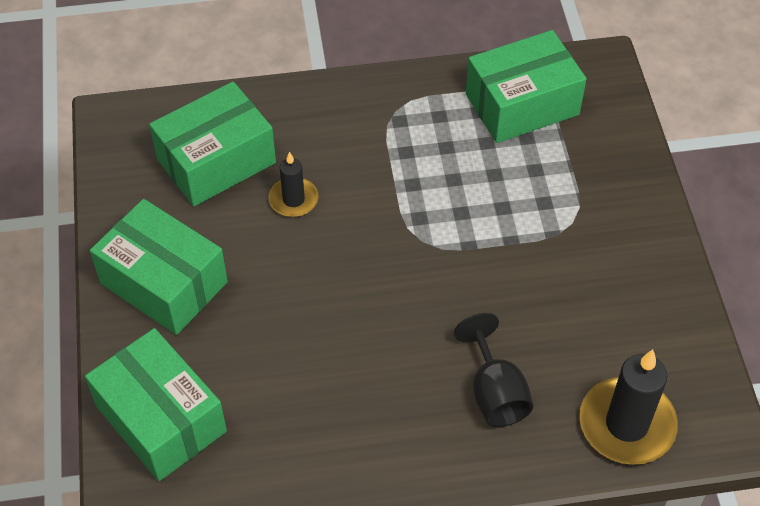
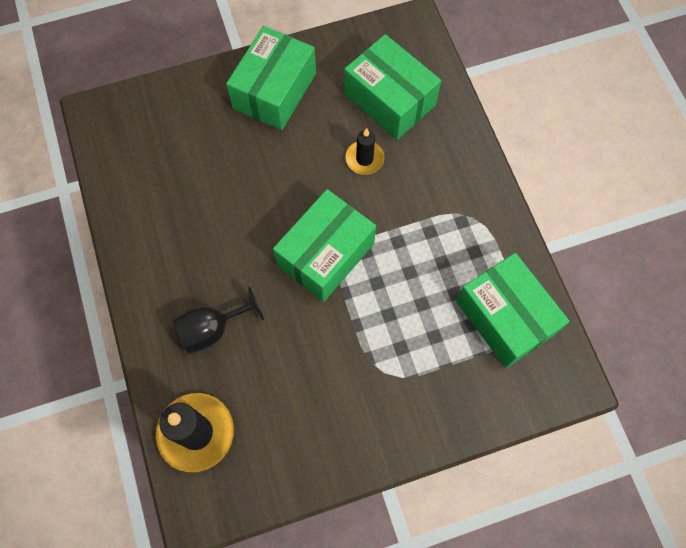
camera: 80 degrees right, 15 degrees up
green box [85,328,227,481] -> green box moved to [273,189,376,302]

